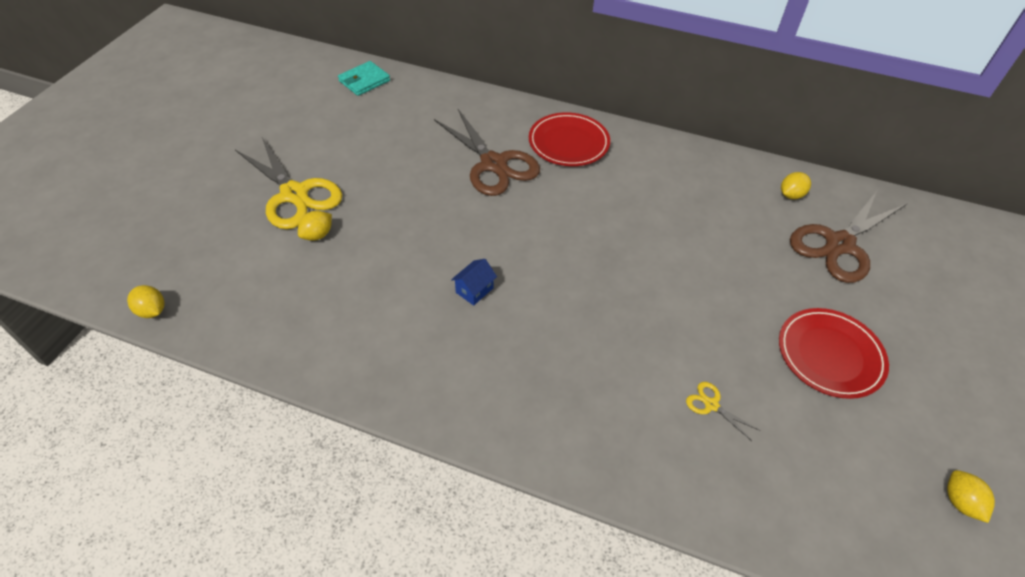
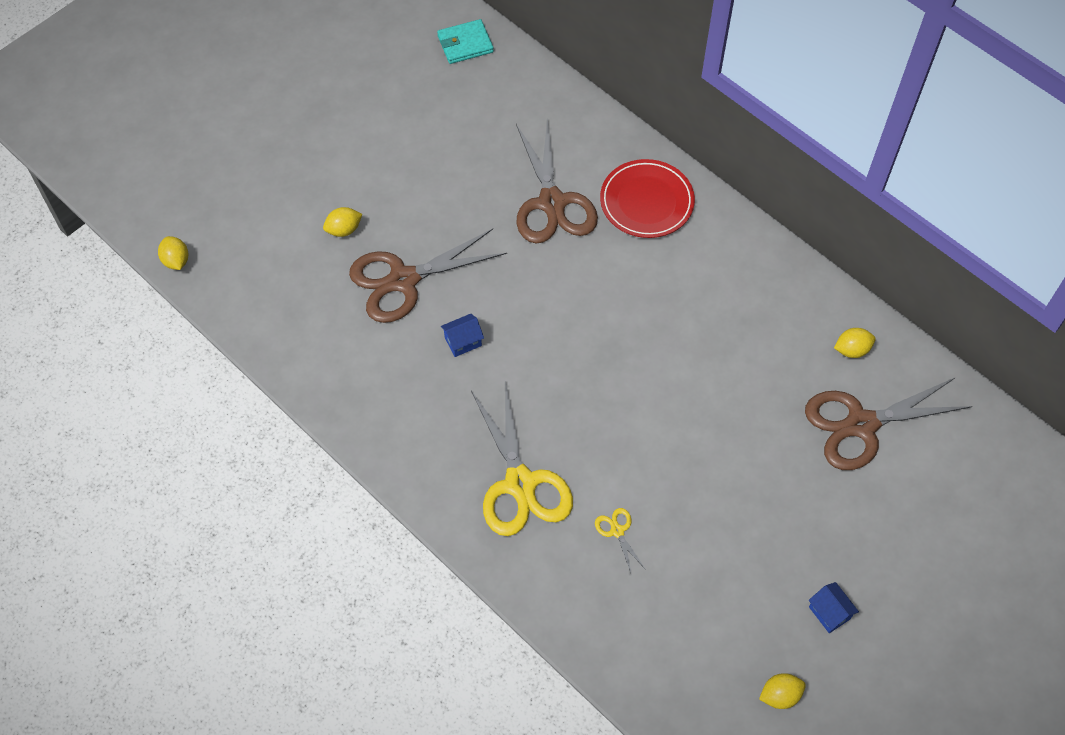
camera: 25 degrees right, 10 degrees up
yellow scissors [235,138,342,229] -> yellow scissors moved to [471,381,573,536]
red plate [779,308,889,399] -> none
yellow lemon [947,470,995,523] -> yellow lemon turned 60 degrees clockwise [759,673,806,709]
none -> brown scissors [349,229,507,323]
none -> blue house [809,582,859,633]

